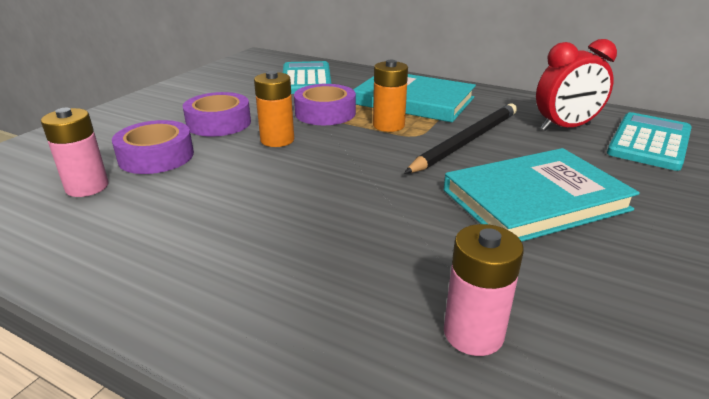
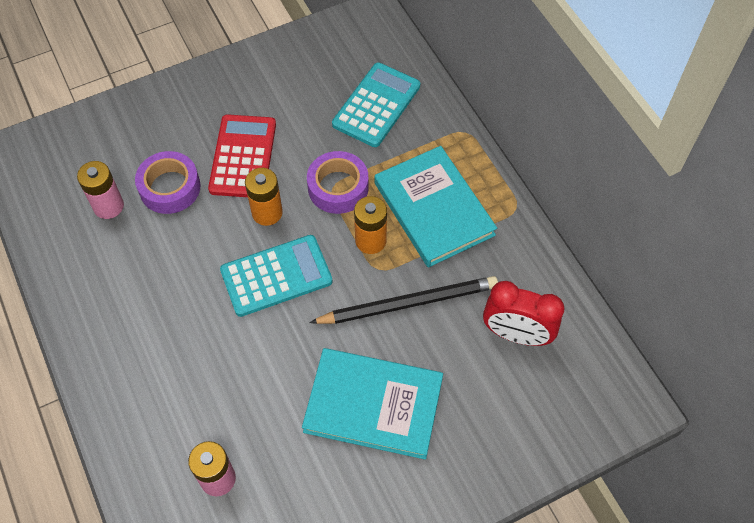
camera: 35 degrees right, 30 degrees up
purple tape [183,92,251,137] -> red calculator [208,114,276,197]
turquoise calculator [607,112,692,171] -> turquoise calculator moved to [220,235,333,317]

